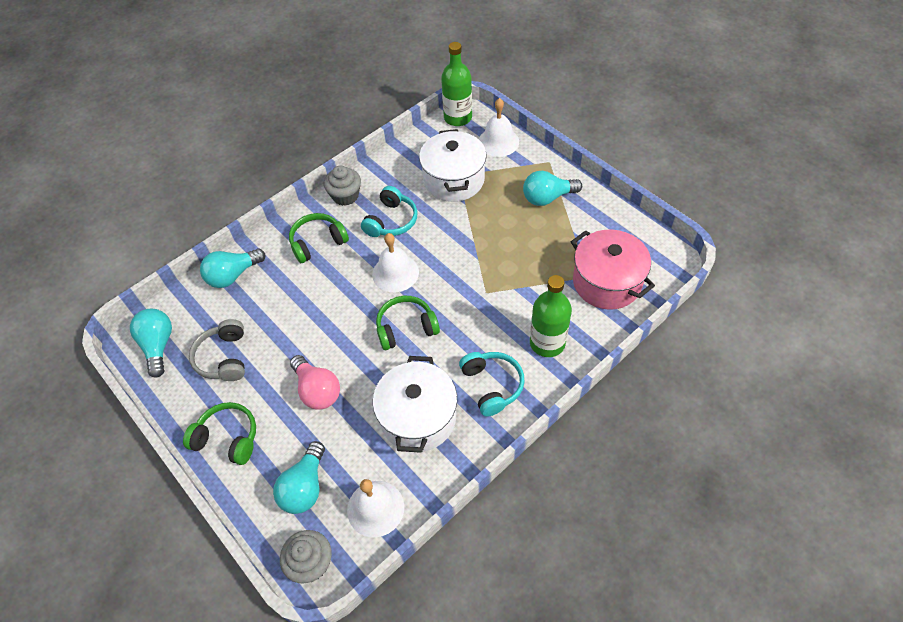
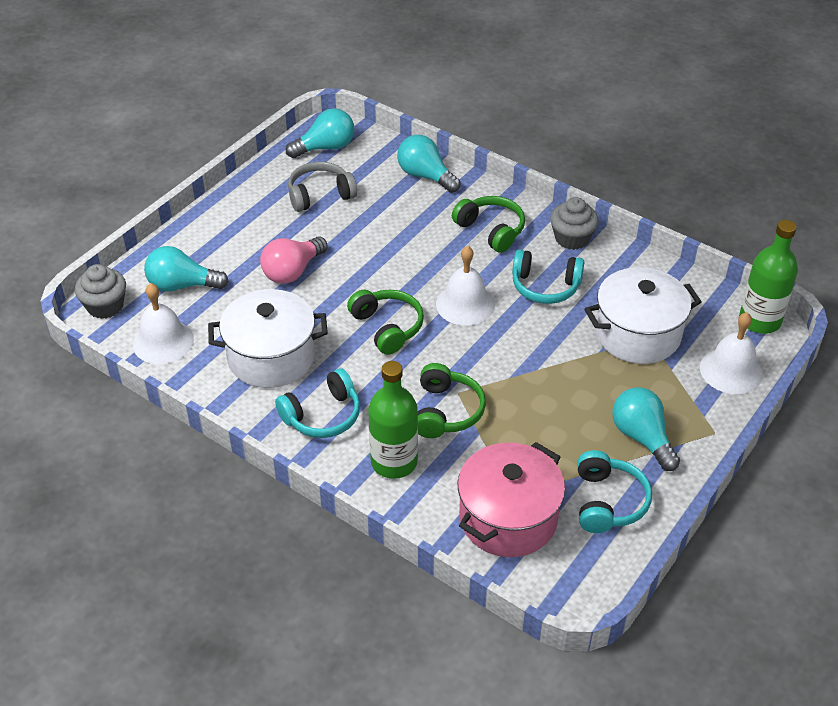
camera: 75 degrees right, 10 degrees down
green headphones [183,402,256,465] -> green headphones moved to [418,363,486,438]
none -> turquoise headphones [577,450,652,533]

